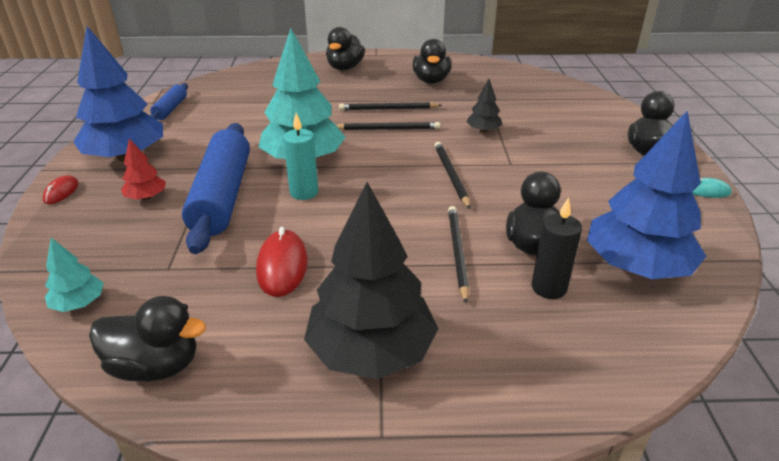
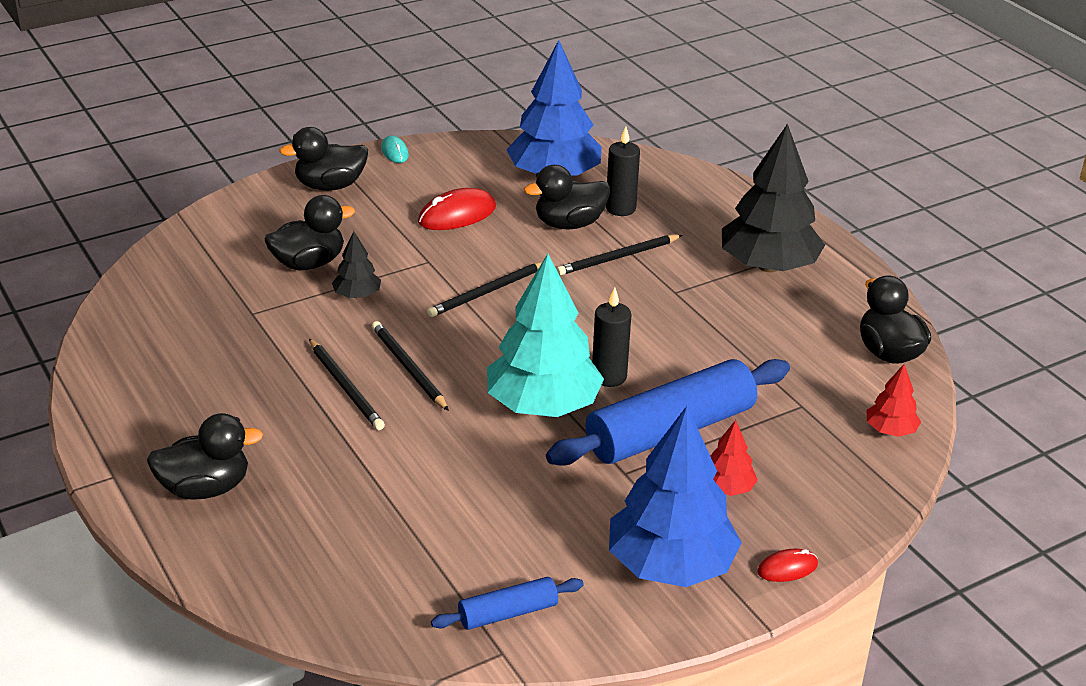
camera: 120 degrees left, 0 degrees up
turquoise tree [45,238,104,312] -> red tree [867,364,921,437]
red mouse [256,227,308,297] -> red mouse moved to [418,188,496,230]
turquoise candle [283,113,318,200] -> black candle [592,287,631,387]
black duck [412,39,451,84] -> black duck moved to [264,195,355,270]

